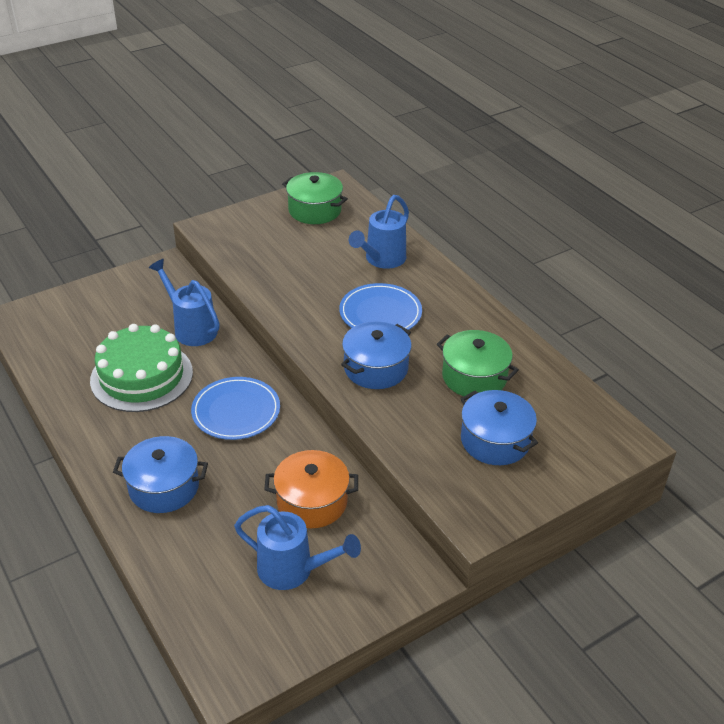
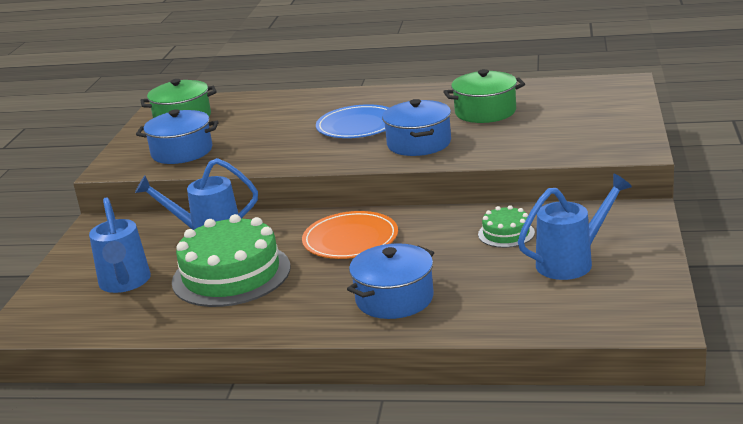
camera: 45 degrees left, 15 degrees down
blue plate [191,377,280,440] -> orange plate [302,211,398,259]
orange pot [264,450,358,528] -> green cake [478,205,535,248]
blue watering can [349,195,409,269] -> blue watering can moved to [89,197,151,293]
blue pot [461,390,538,465] -> blue pot moved to [136,109,219,164]

